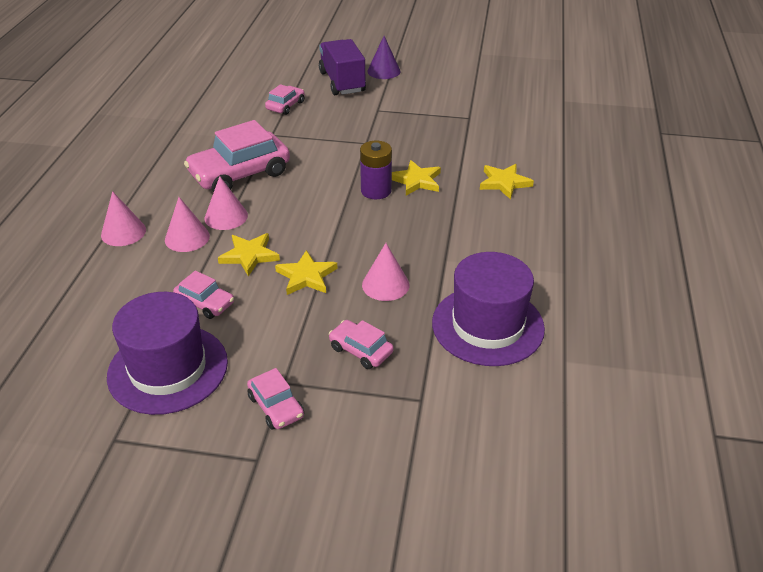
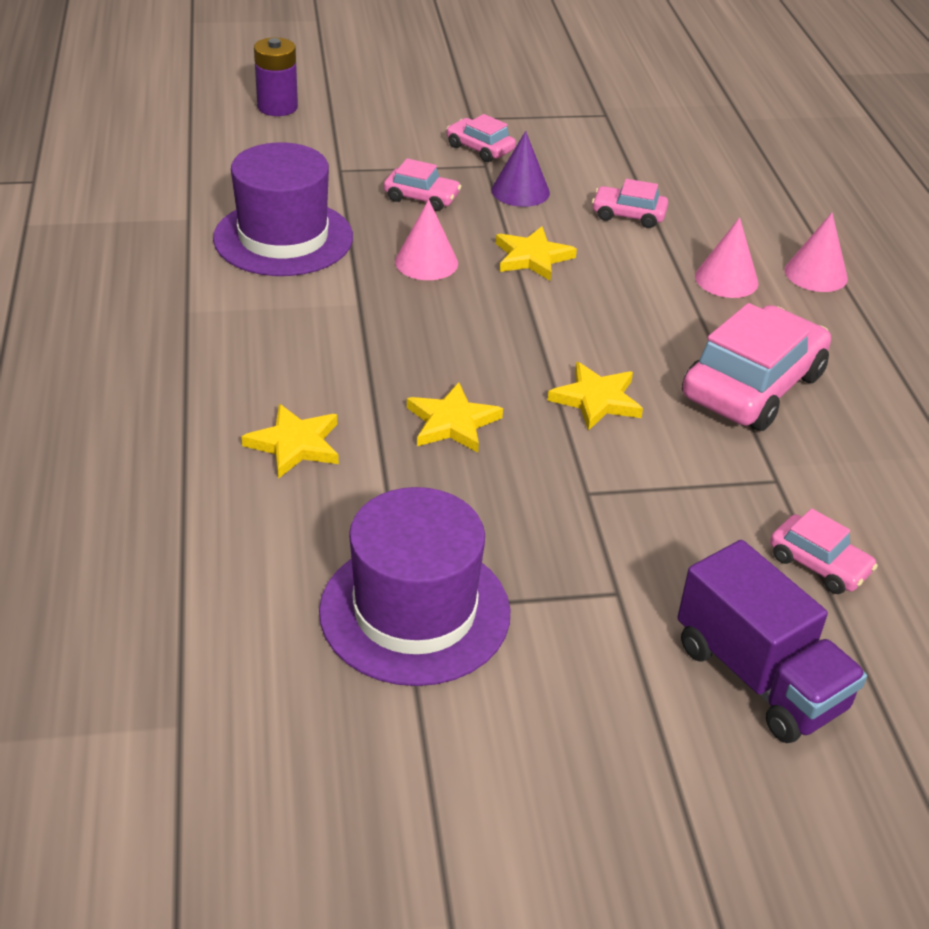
camera: 160 degrees right, 0 degrees up
purple hat [107,292,228,415] -> purple hat moved to [319,487,511,686]
pink cone [205,176,248,230] -> none
yellow star [218,233,280,276] -> yellow star moved to [547,362,643,431]
pink car [265,84,305,115] -> pink car turned 60 degrees counterclockwise [770,508,878,594]
purple battery [360,141,392,199] -> purple battery moved to [254,37,298,116]
purple cone [367,36,401,79] -> purple cone moved to [492,131,550,207]

